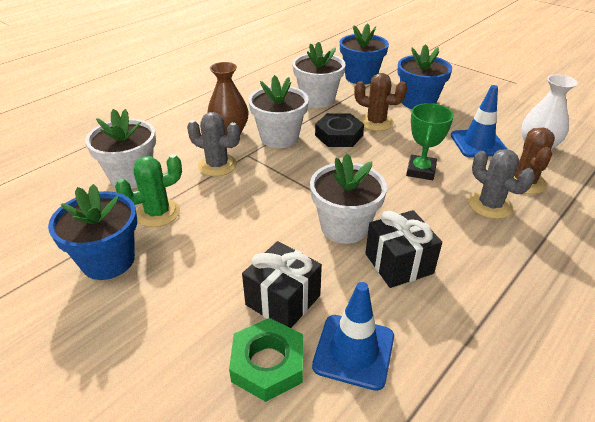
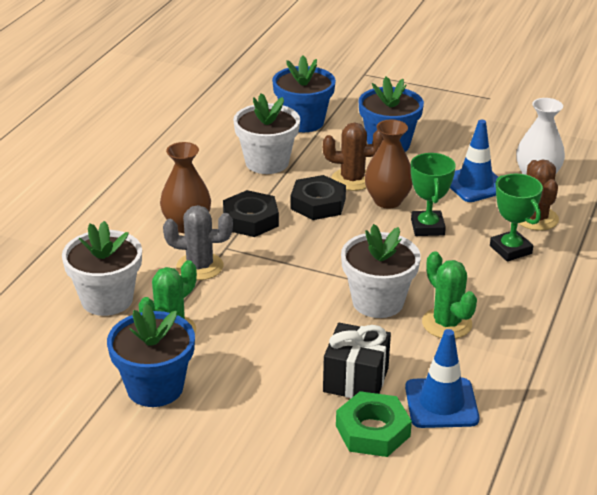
camera: 20 degrees left, 5 degrees down
white flower pot [249,75,309,148] -> black nut [223,190,279,237]
black gift [365,210,442,288] -> green cactus [422,251,477,339]
grey cactus [468,149,535,219] -> green trophy [490,174,543,261]
none -> brown vase [364,120,413,209]

